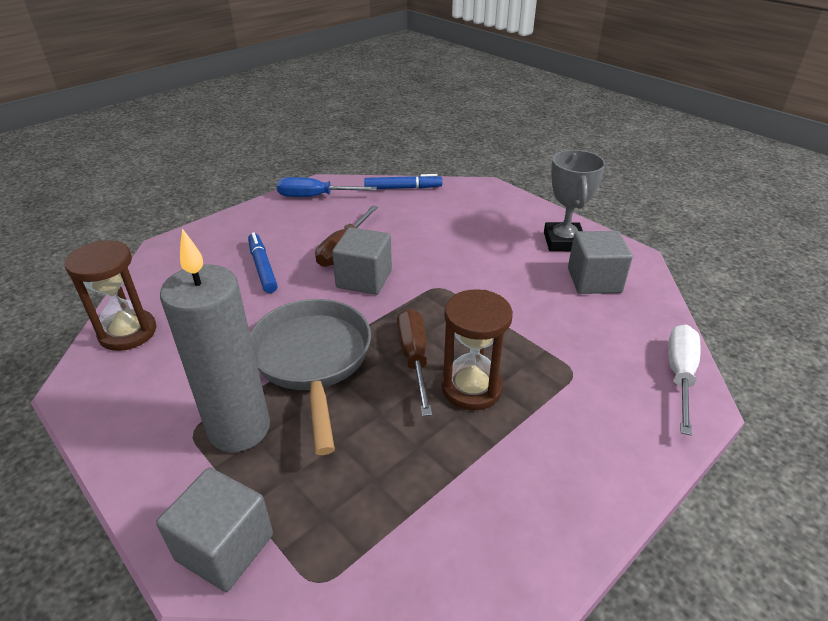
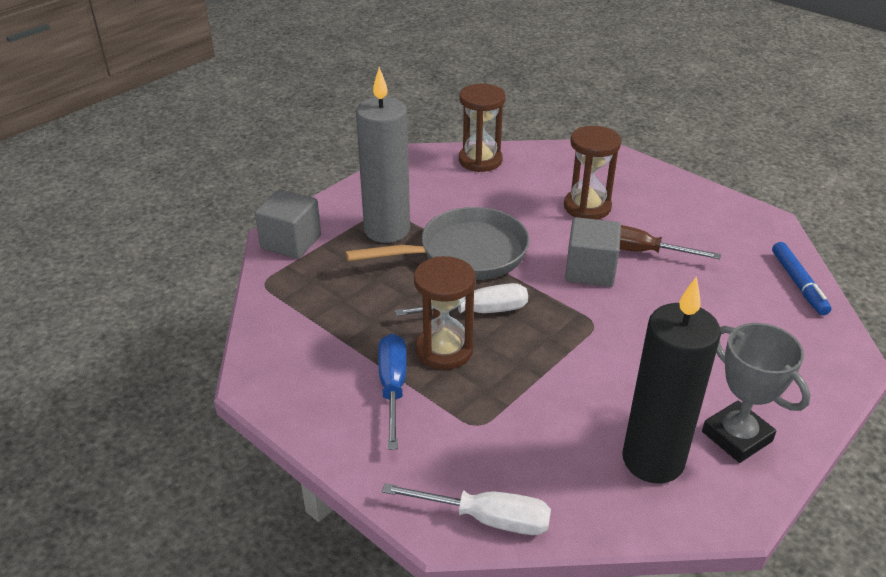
camera: 85 degrees right, 0 degrees up
blue marker [248,232,278,293] -> brown hourglass [564,126,621,220]
blue screwdriver [277,177,377,197] -> blue screwdriver moved to [378,334,406,450]
brown screwdriver [397,308,432,416] -> white screwdriver [395,283,528,316]
grey trophy [544,150,606,251] -> grey trophy turned 60 degrees clockwise [702,323,811,463]
grey cube [568,231,633,294] -> black candle [622,276,721,484]

